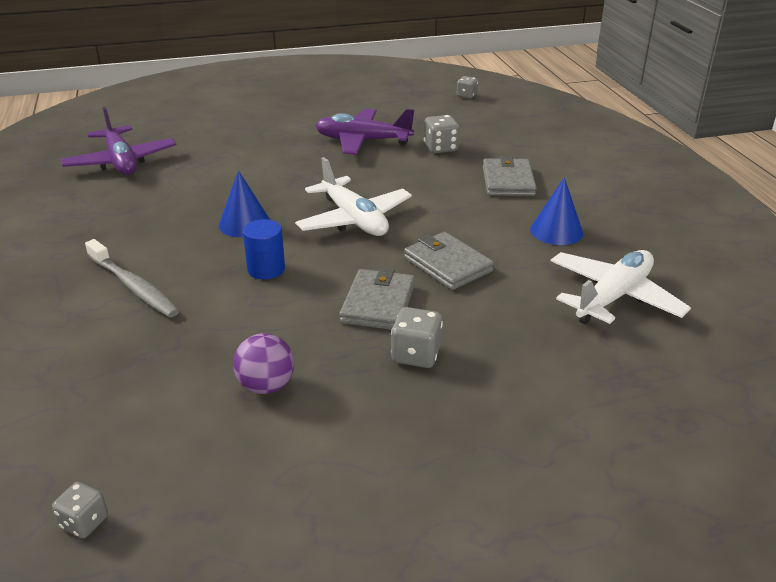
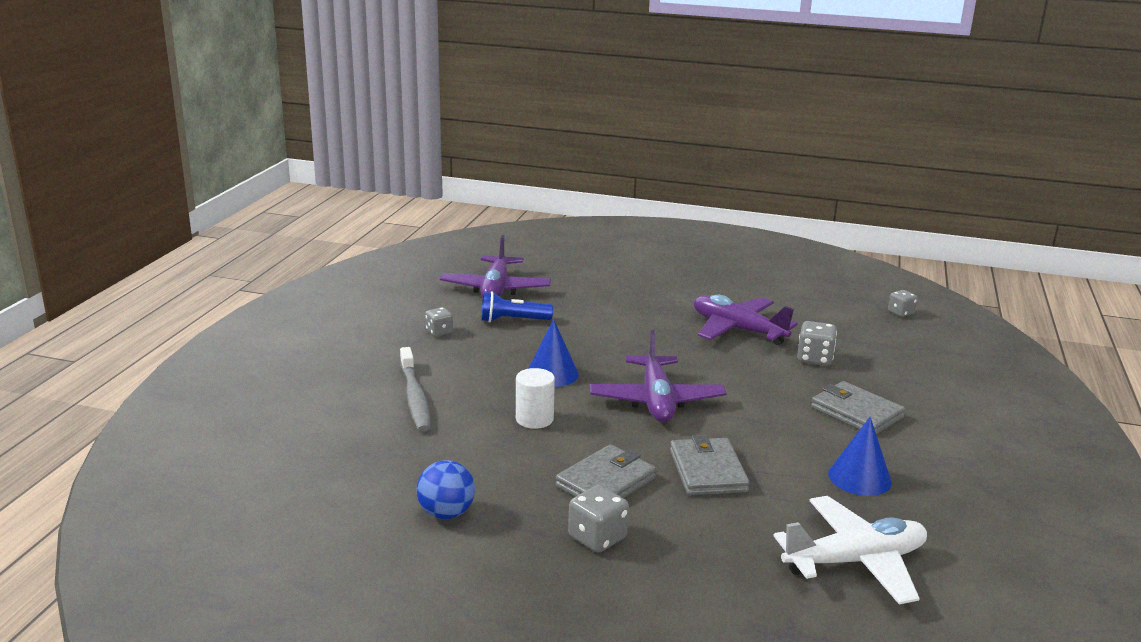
camera: 30 degrees right, 10 degrees down
grey dice [52,482,108,538] -> grey dice moved to [425,307,453,336]
purple ball [233,333,294,394] -> blue ball [416,460,475,519]
blue cylinder [243,219,285,280] -> white cylinder [516,368,555,429]
white plane [295,157,412,236] -> purple plane [590,330,727,422]
grey wallet [483,156,537,196] -> grey wallet turned 75 degrees counterclockwise [811,381,905,434]
none -> blue flashlight [481,291,553,323]

